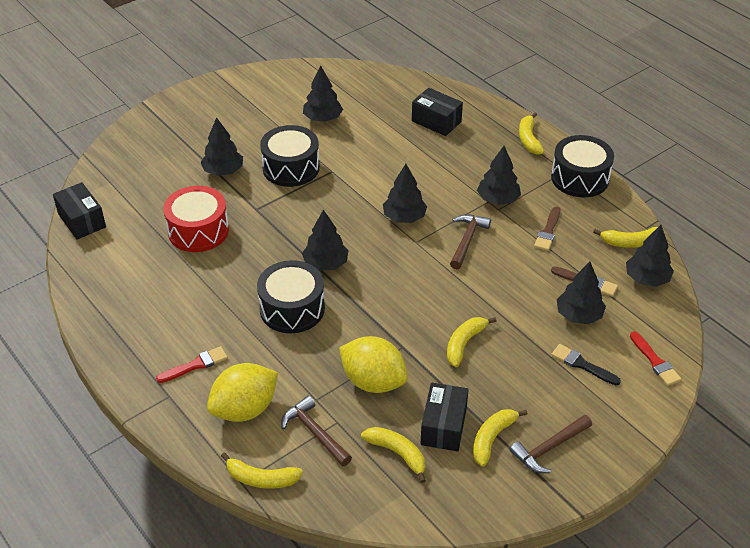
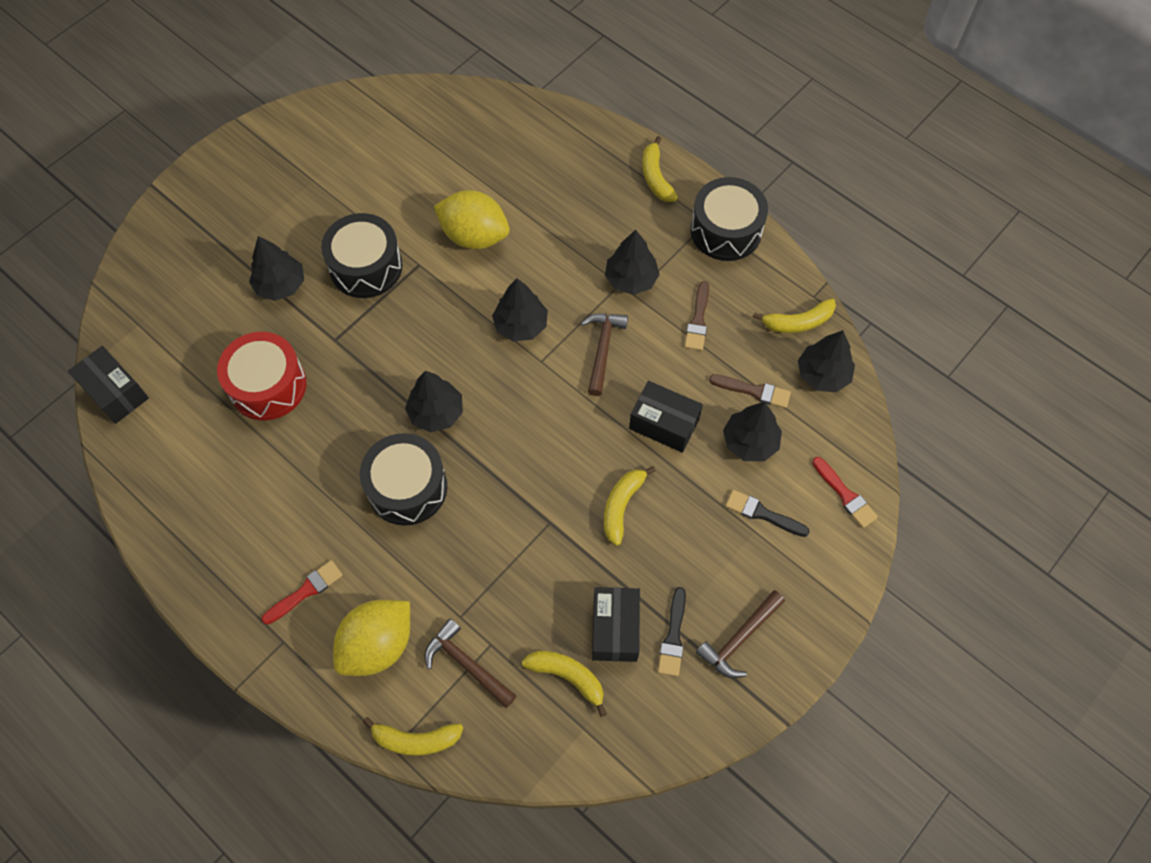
camera: 10 degrees left, 20 degrees up
black tree [303,66,343,122] -> none
yellow lemon [339,336,408,393] -> yellow lemon moved to [434,190,510,249]
black box [412,88,463,136] -> black box moved to [629,381,703,453]
yellow banana [473,409,527,467] -> black brush [658,587,686,676]

